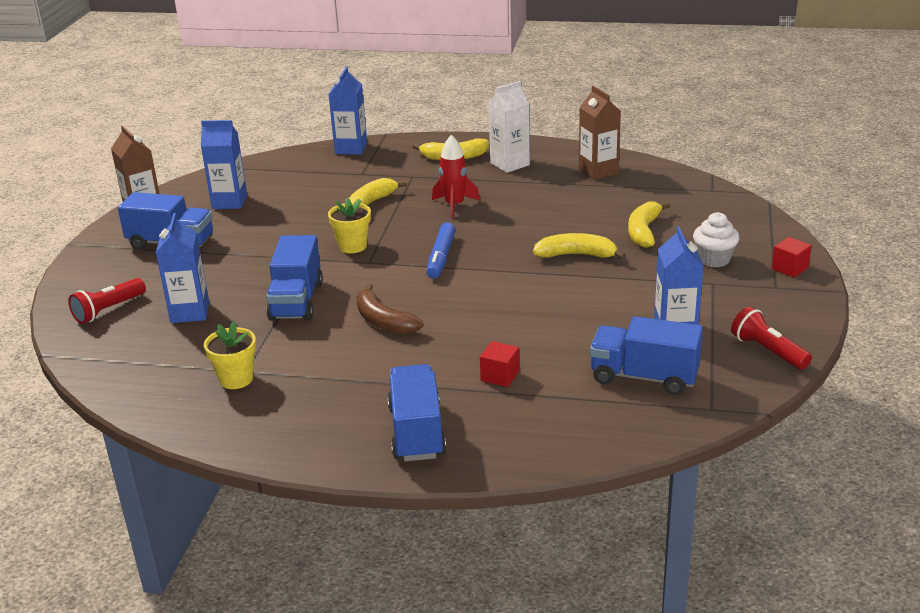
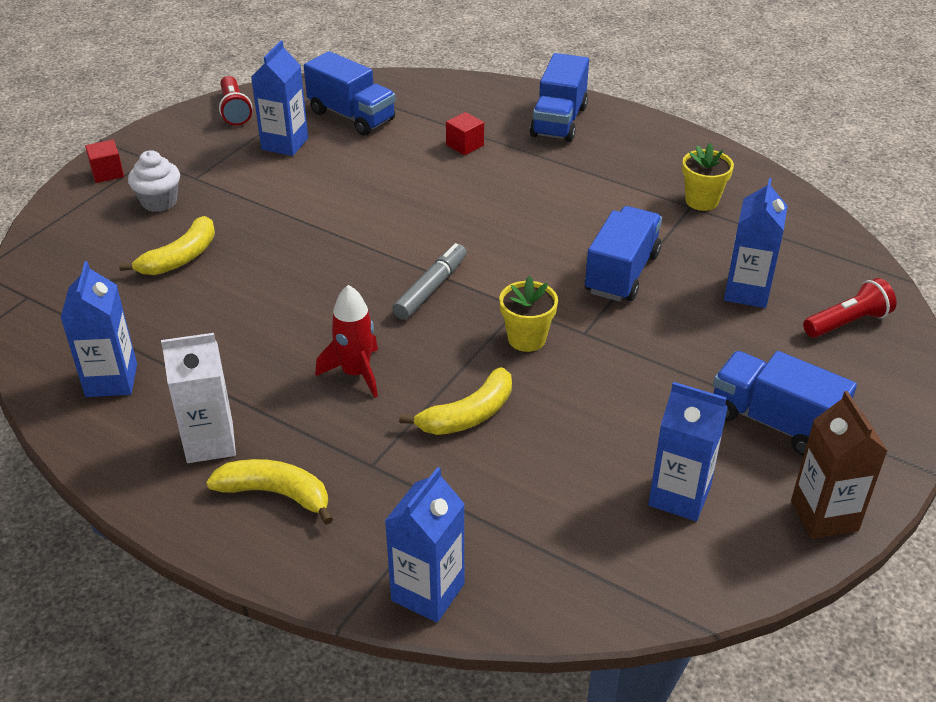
camera: 160 degrees left, 10 degrees up
brown banana [356,283,423,334] -> none
blue marker [427,222,455,279] -> grey marker [392,243,467,320]
yellow banana [533,233,626,260] -> none
brown carton [579,86,621,180] -> blue carton [60,261,137,397]

